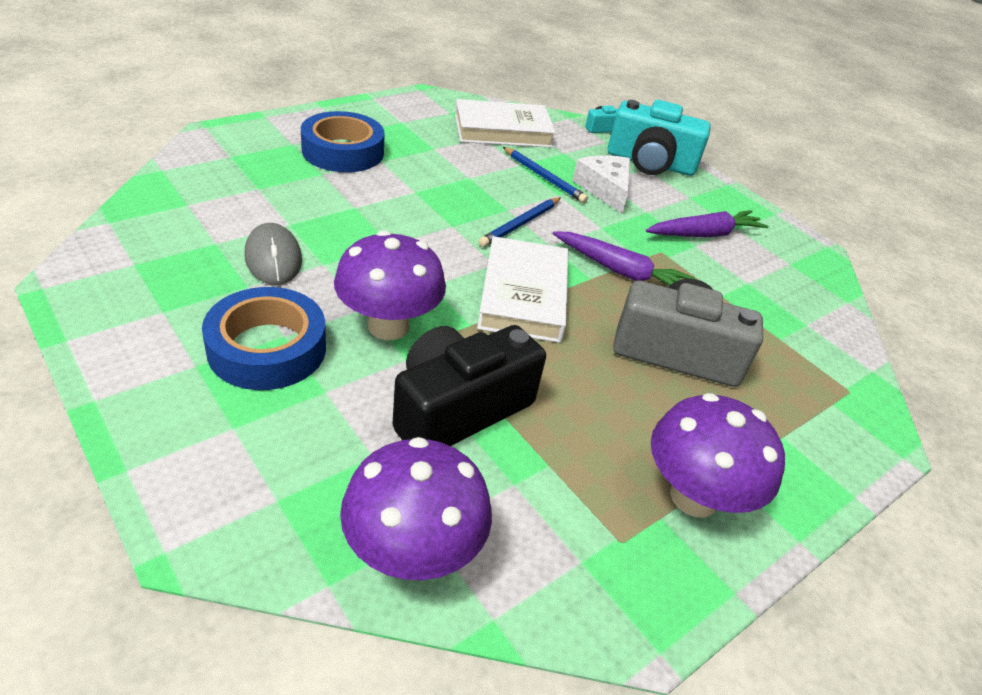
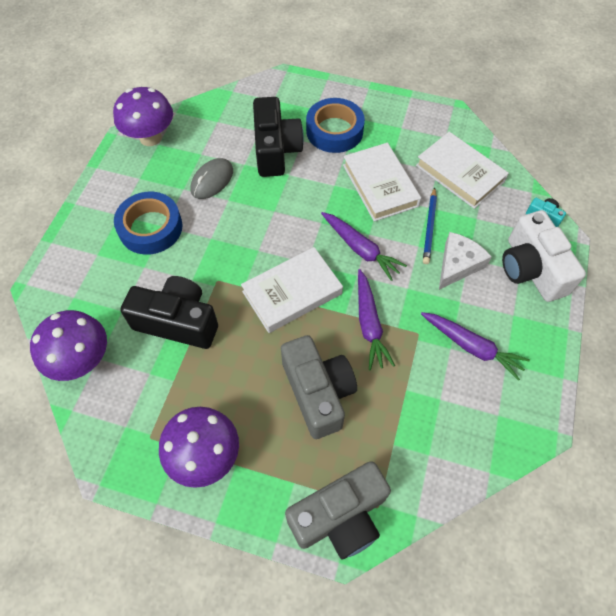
camera: 60 degrees right, 20 degrees up
purple mushroom [334,230,446,340] -> purple mushroom moved to [113,87,173,146]
blue pencil [478,197,561,247] -> purple carrot [321,212,407,281]
turquoise camera [608,100,711,176] -> white camera [502,210,586,302]
none -> black camera [253,97,304,177]
none -> grey camera [285,461,391,559]
none -> white book [343,143,421,222]

